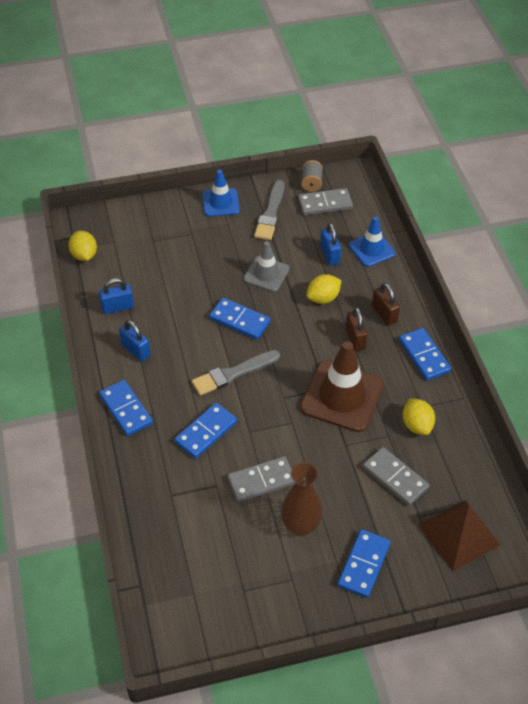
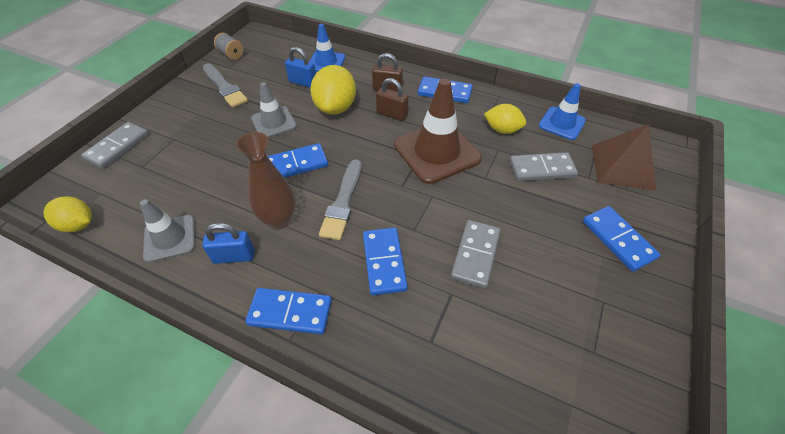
camera: 50 degrees left, 0 degrees up
blue padlock [99,278,134,314] -> grey traffic cone [140,199,195,263]
blue traffic cone [202,170,240,217] -> blue traffic cone moved to [539,83,586,140]
brown vase [281,462,323,537] -> brown vase moved to [236,132,296,229]
grey domino [298,188,353,215] -> grey domino moved to [81,122,149,169]
yellow lemon [307,274,342,304] -> yellow lemon [310,65,356,115], size x1.58

